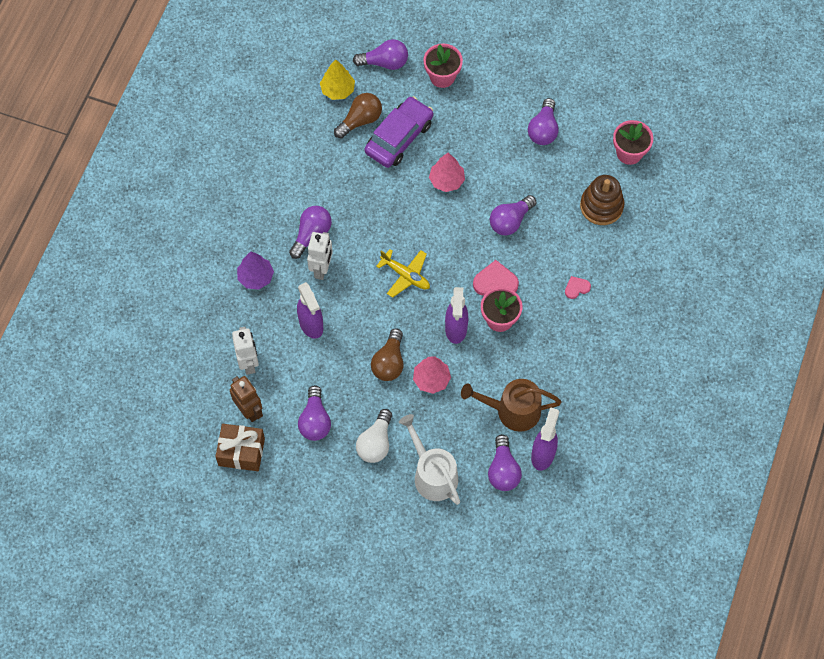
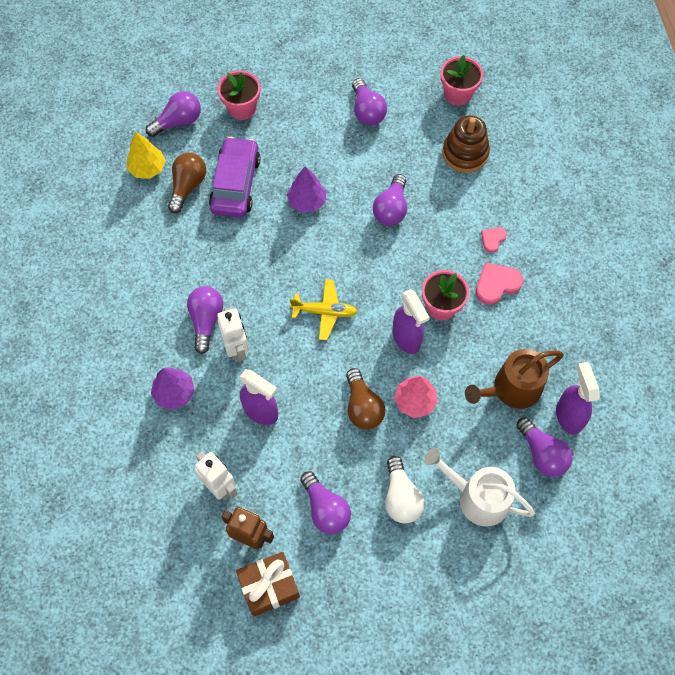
camera: 30 degrees left, 0 degrees up
pink tree [429,153,465,192] -> purple tree [287,166,326,213]
pink heart [473,260,519,296] -> pink heart moved to [476,263,523,305]

